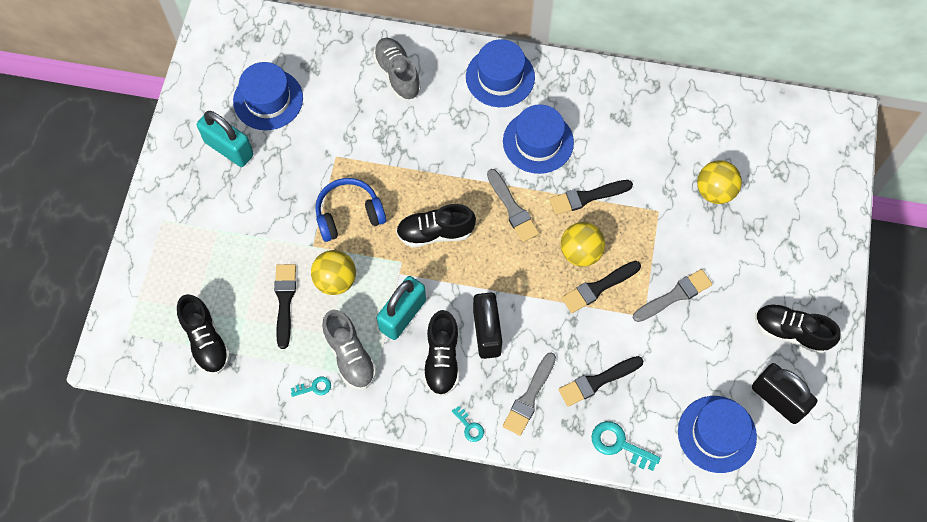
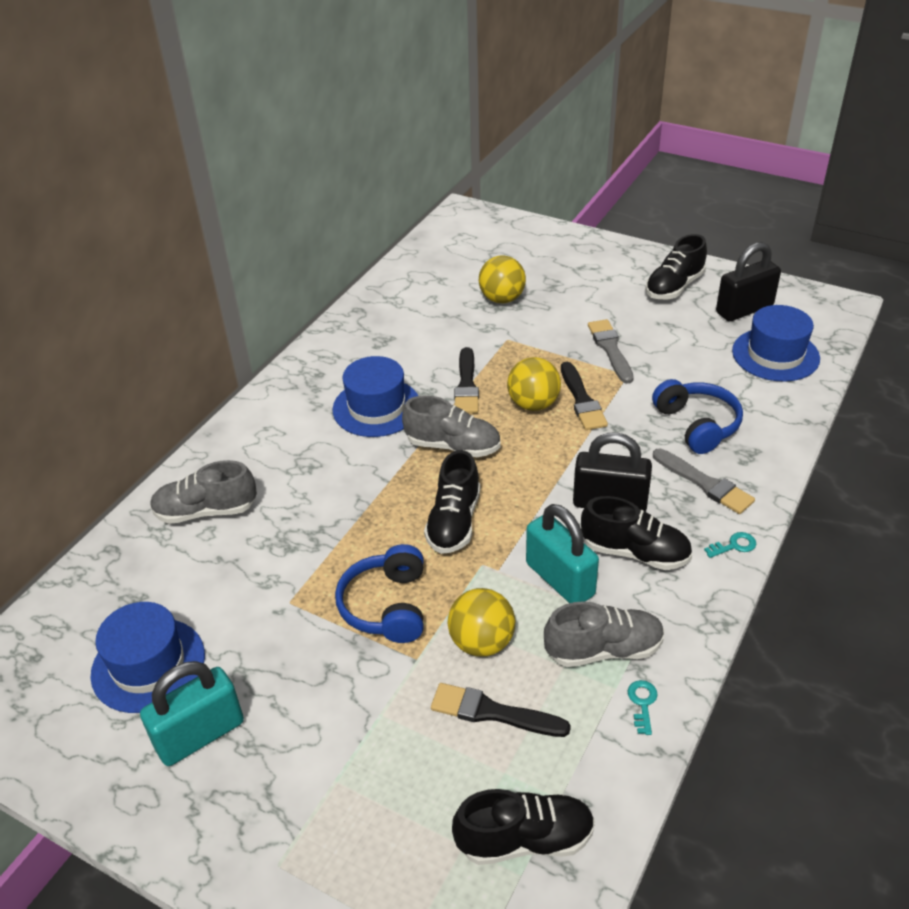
camera: 70 degrees left, 25 degrees down
blue hat [466,39,535,107] -> none
grey brush [487,169,539,242] -> grey shoe [402,395,501,457]
black brush [559,356,643,406] -> blue headphones [652,379,743,454]
turquoise key [591,421,661,471] -> none

